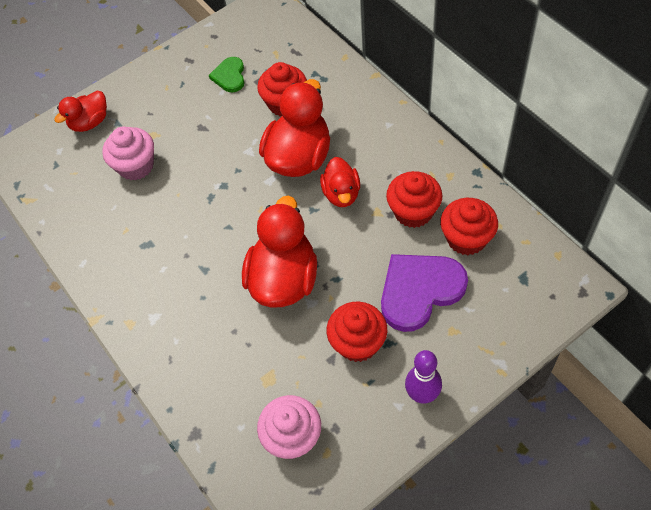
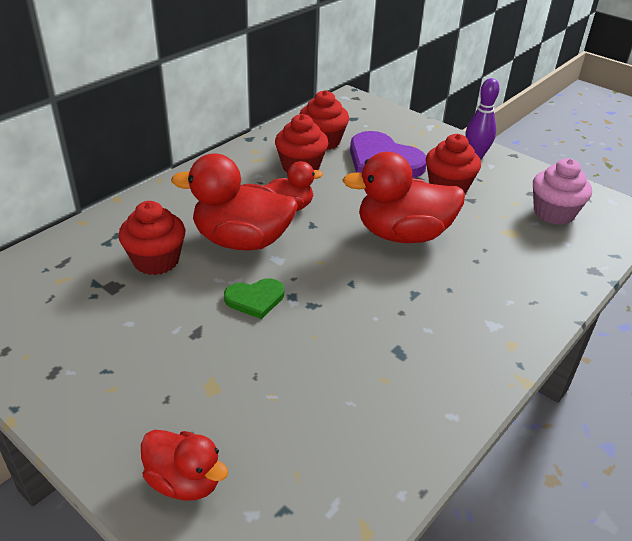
camera: 110 degrees left, 20 degrees down
pink cupcake [102,126,154,181] -> none
green heart [209,57,244,92] -> green heart moved to [224,278,284,319]

